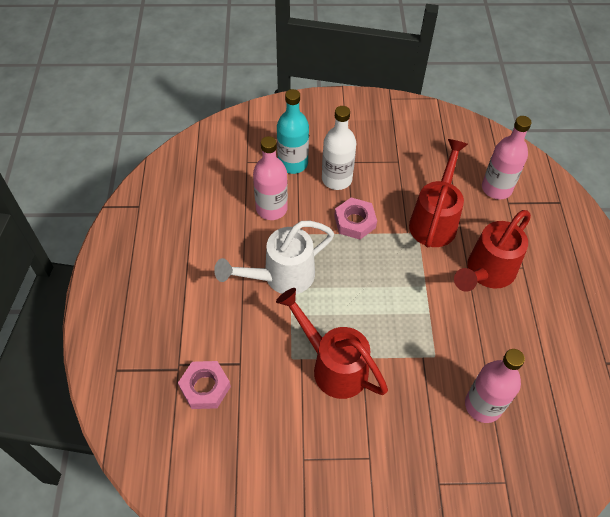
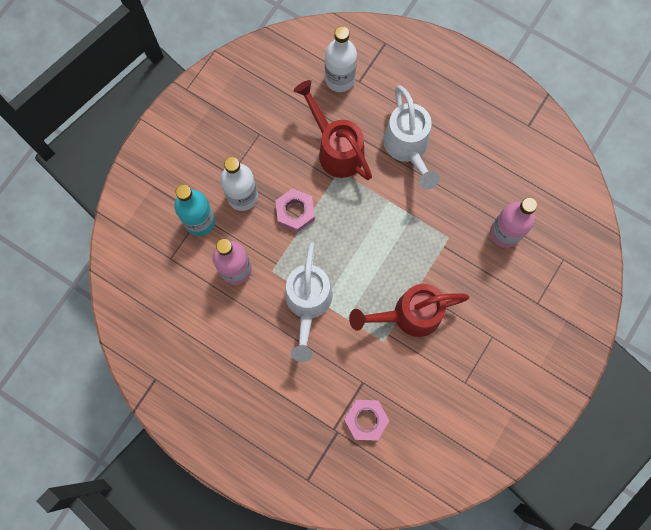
camera: 55 degrees left, 20 degrees up
red watering can [454,210,531,292] -> white watering can [383,85,440,189]
pink bottle [482,116,532,199] -> white bottle [325,26,357,92]

